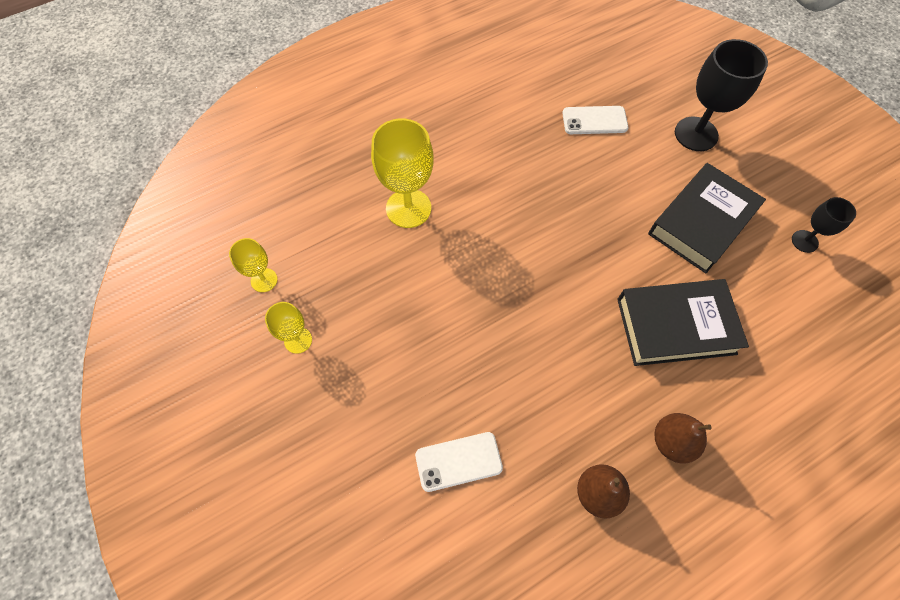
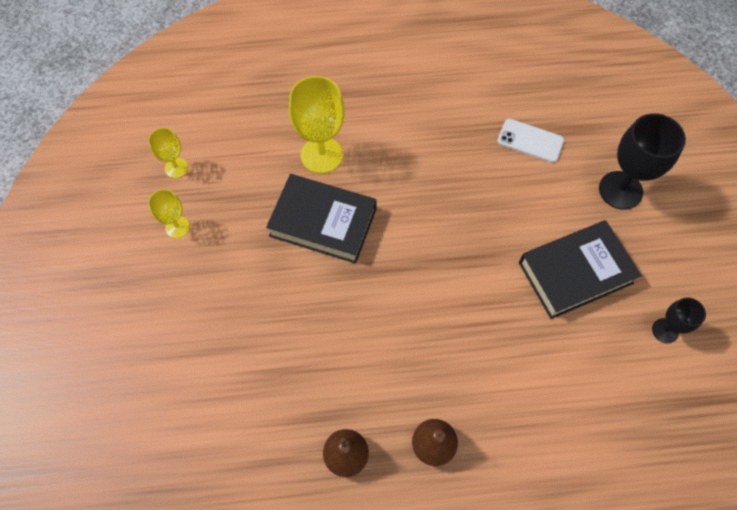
camera: 25 degrees right, 0 degrees up
white phone [415,432,503,492] -> none
black book [617,279,749,366] -> black book moved to [266,174,377,264]

